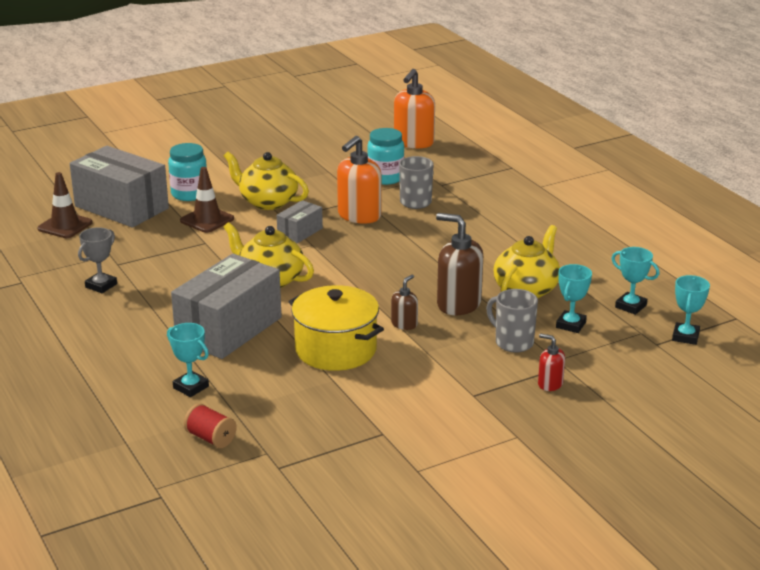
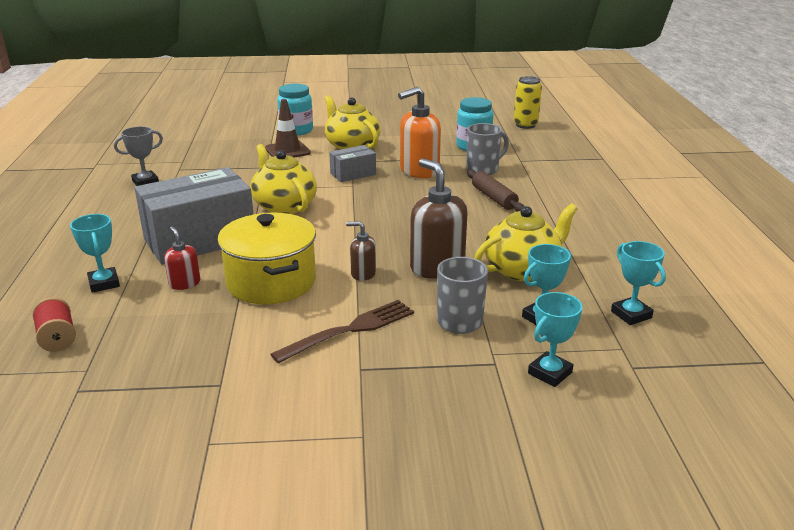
camera: 25 degrees right, 0 degrees up
brown traffic cone [38,172,93,238] -> none
grey box [70,146,169,228] -> none
brown soap dispenser [391,274,418,330] -> brown soap dispenser turned 135 degrees counterclockwise [346,221,376,281]
orange soap dispenser [394,69,435,149] -> yellow can [514,76,542,129]
red soap dispenser [538,333,565,391] -> red soap dispenser moved to [164,226,200,290]
turquoise trophy [672,275,710,345] -> turquoise trophy moved to [528,292,582,387]
none -> brown fork [271,300,414,364]
none -> brown rolling pin [467,170,524,211]

